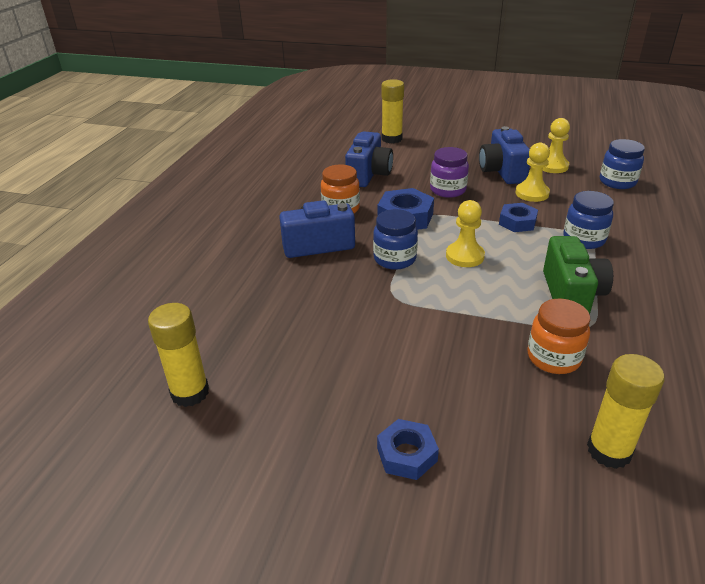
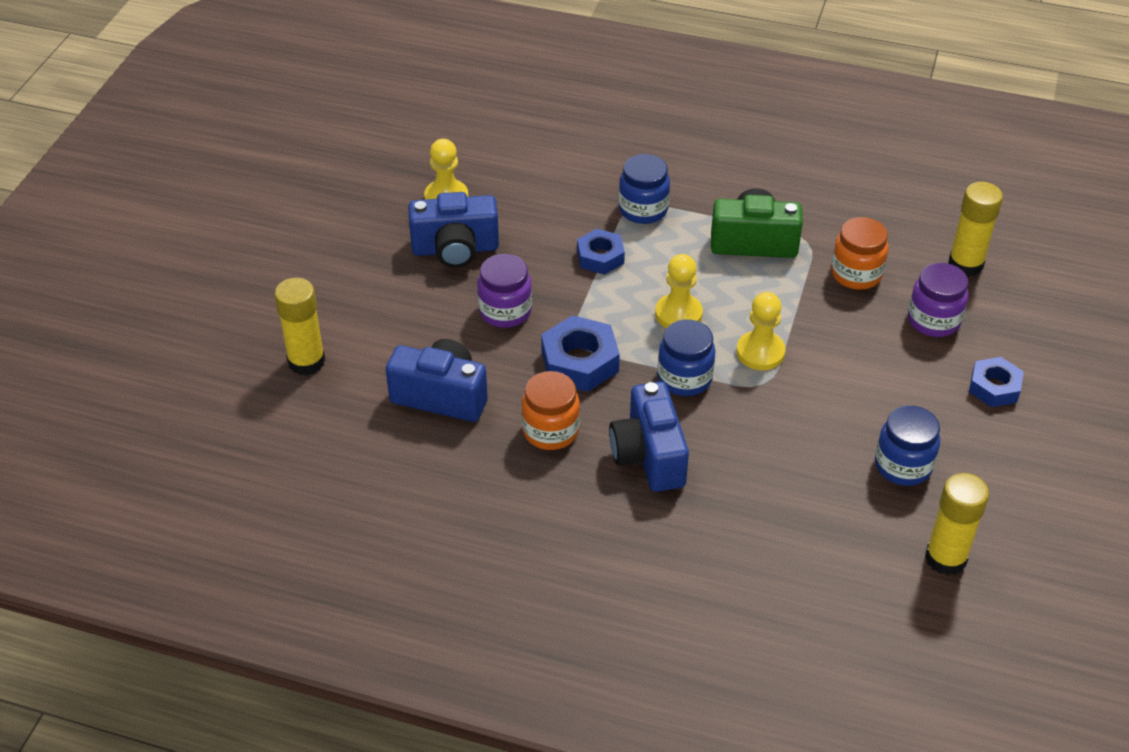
camera: 90 degrees left, 10 degrees up
yellow pawn [515,143,550,202] -> yellow pawn moved to [736,292,785,370]
blue jar [600,139,645,189] -> blue jar moved to [875,405,940,486]
none -> purple jar [908,263,968,337]

